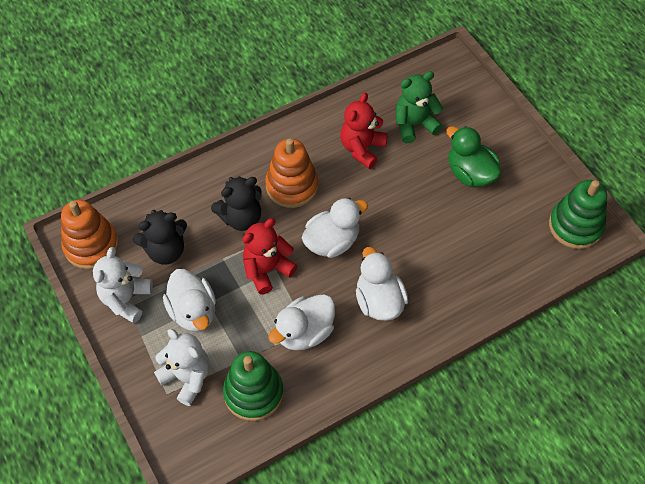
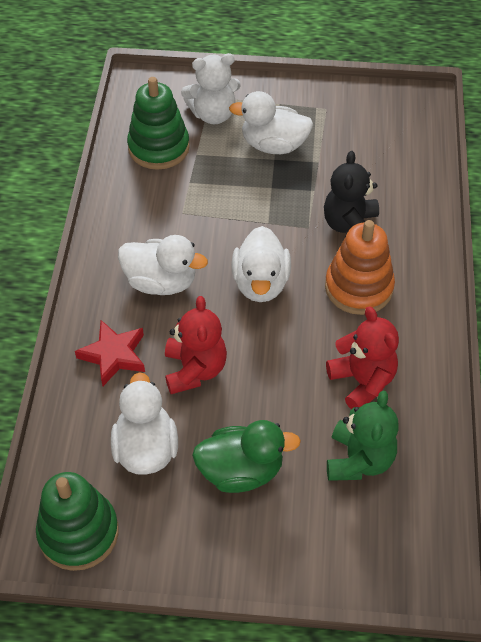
camera: 125 degrees right, 5 degrees down
orange stacking toy [61,200,119,269] -> none
white teddy bear [93,247,153,323] -> none
black teddy bear [133,210,187,265] -> none
red teddy bear [242,218,297,294] -> red teddy bear moved to [165,296,227,394]
white duck [268,294,335,351] -> white duck moved to [111,372,178,475]
none -> red star [75,320,145,386]

